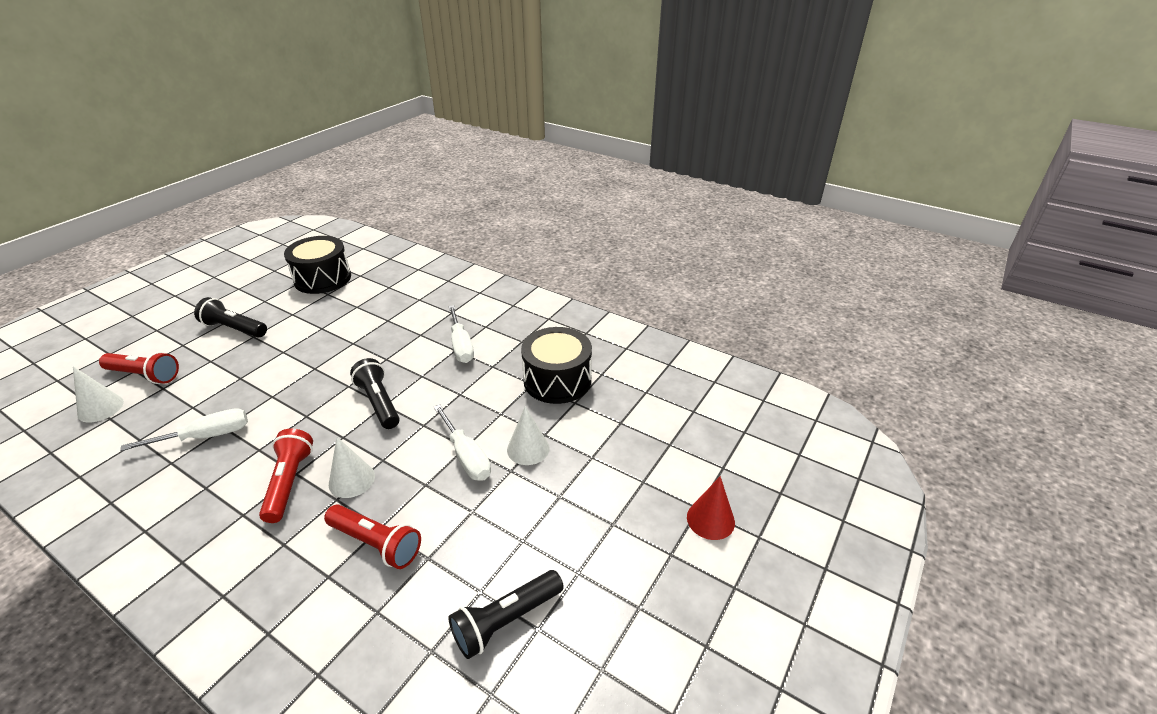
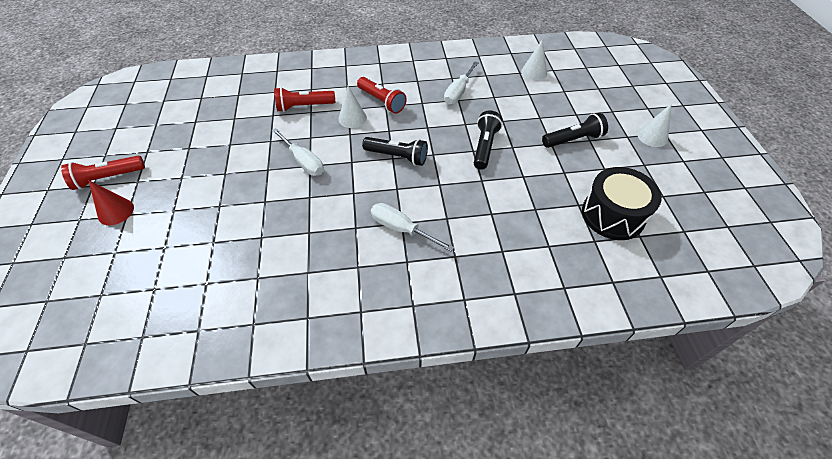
camera: 140 degrees right, 15 degrees up
red flashlight [99,352,179,384] -> red flashlight moved to [61,156,145,190]
white screwdriver [434,404,491,481] -> white screwdriver turned 150 degrees counterclockwise [271,128,324,176]
black flashlight [449,570,564,659] -> black flashlight moved to [474,110,502,170]
white cone [507,406,550,465] -> white cone moved to [637,104,671,147]
black drum [521,327,592,404] -> none

